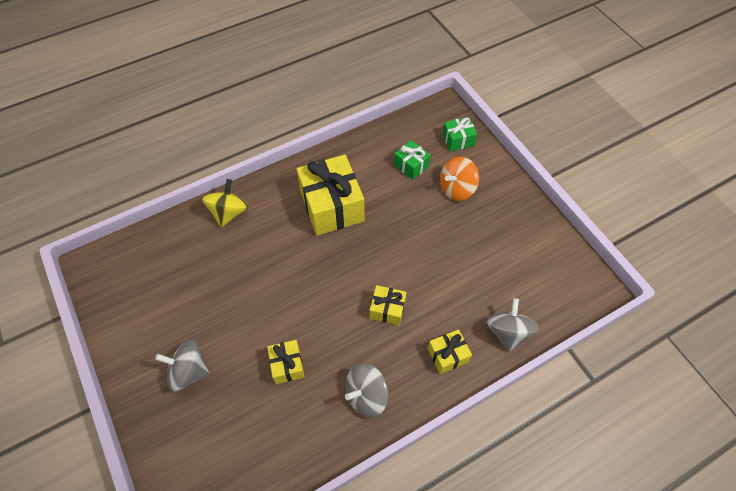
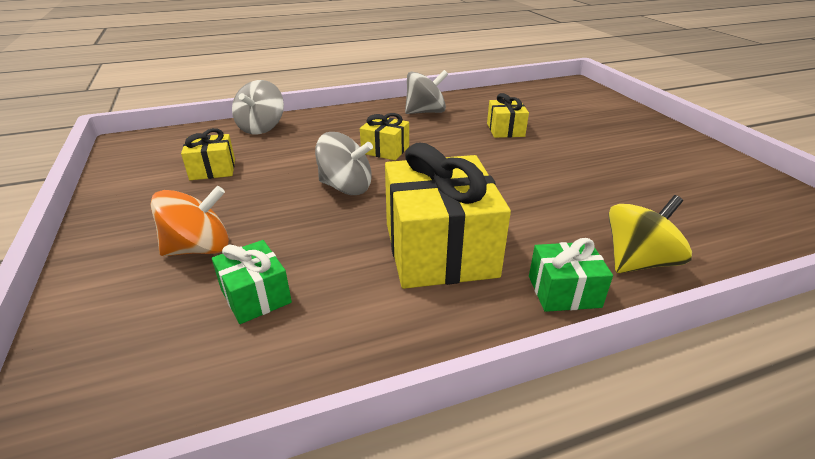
camera: 170 degrees left, 25 degrees down
grey spinning top [155,340,210,391] -> grey spinning top moved to [315,132,373,195]
yellow spinning top [202,179,248,228] -> yellow spinning top turned 150 degrees counterclockwise [609,195,692,273]
yellow gift [428,329,472,374] -> yellow gift moved to [181,128,235,180]
green gift [442,117,477,152] -> green gift moved to [529,238,613,312]

